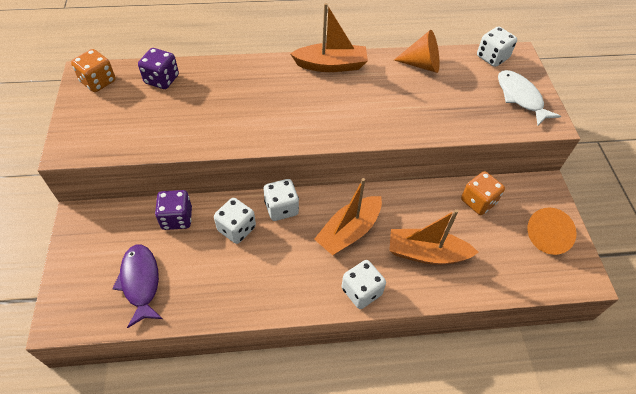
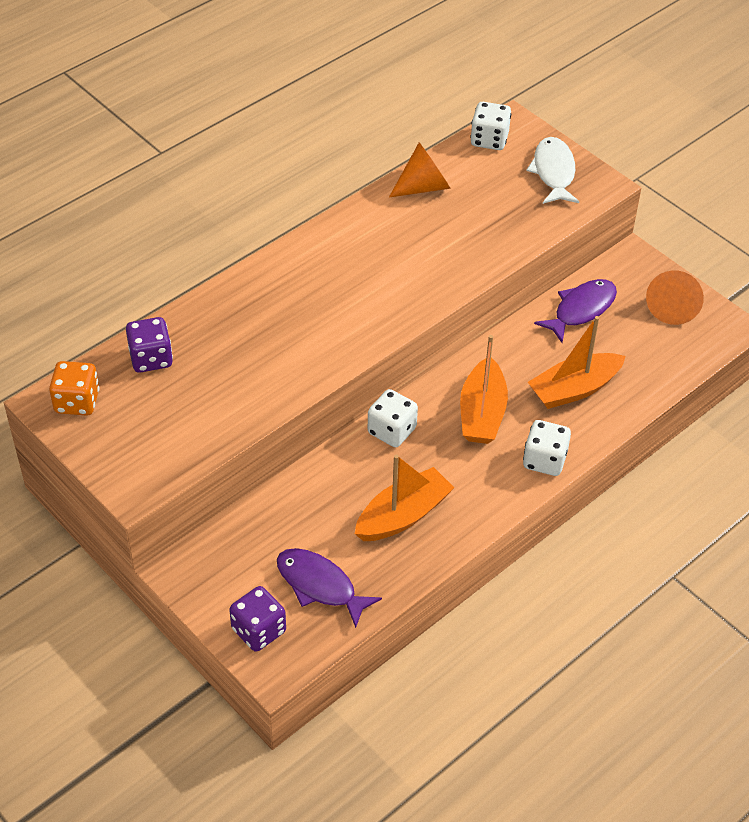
camera: 35 degrees left, 5 degrees down
purple dice [155,190,192,230] -> purple dice moved to [229,586,286,652]
white dice [214,198,256,244] -> none
orange boat [290,3,368,72] -> orange boat moved to [355,454,454,541]
orange dice [461,171,505,215] -> purple fish [534,279,617,343]
white fish [498,70,561,126] -> white fish turned 60 degrees clockwise [526,137,579,204]

